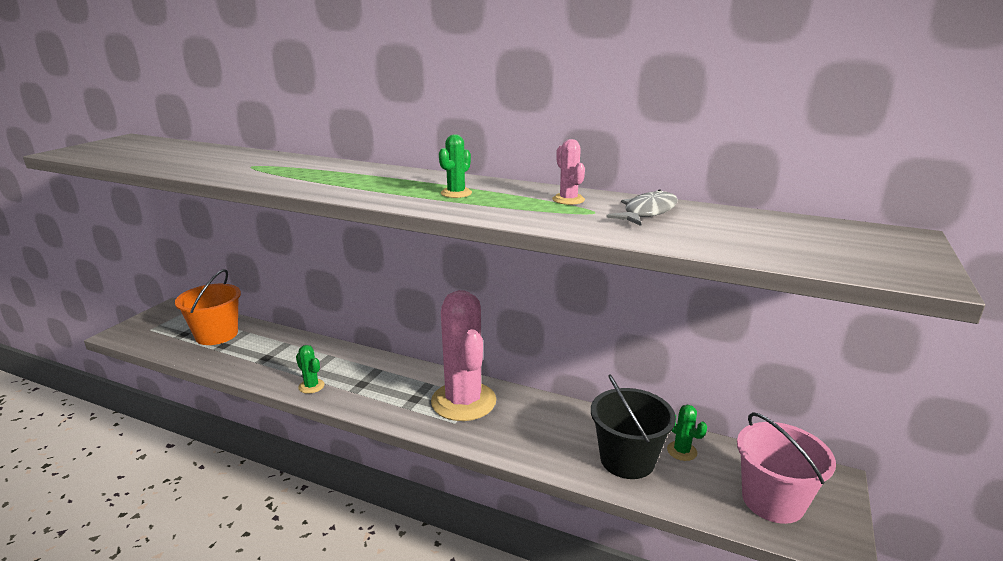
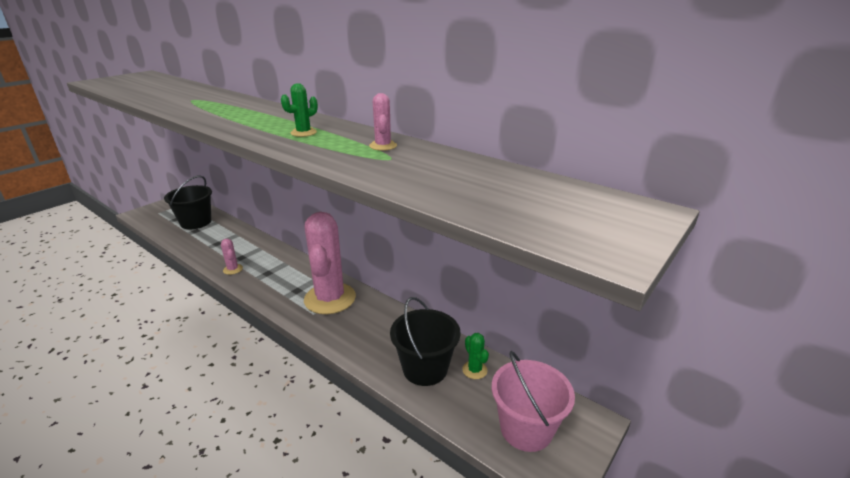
camera: 15 degrees right, 5 degrees up
orange bucket [175,269,241,345] -> black bucket [164,175,212,229]
green cactus [296,345,325,394] -> pink cactus [221,239,243,275]
grey fish [606,189,678,226] -> none

